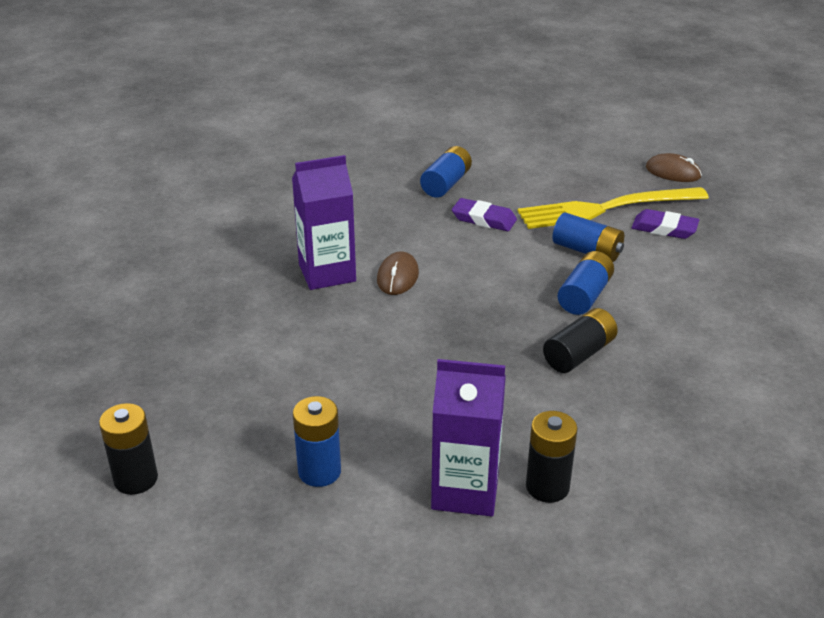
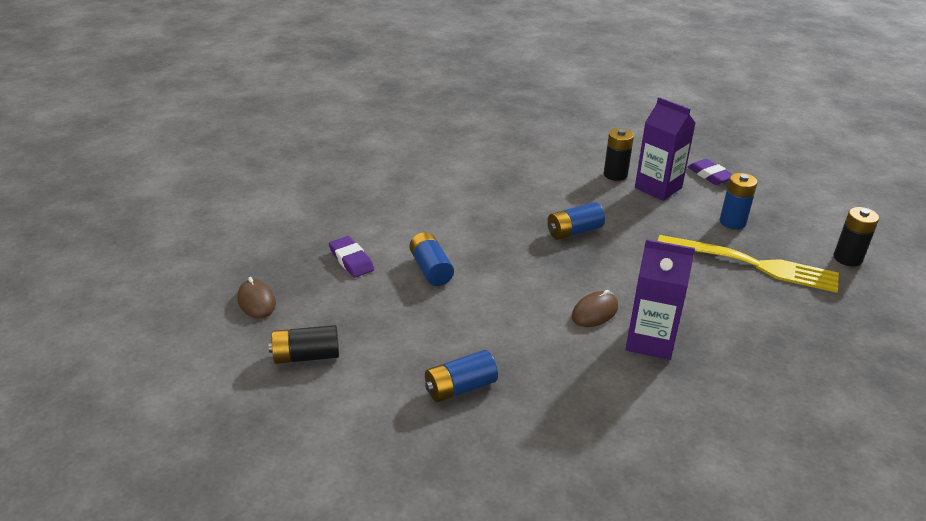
camera: 145 degrees left, 0 degrees up
purple eraser [452,198,517,231] -> purple eraser moved to [688,159,732,185]
yellow fork [517,187,709,229] -> yellow fork moved to [658,235,839,293]
black battery [543,308,618,373] -> black battery moved to [268,325,339,364]
blue battery [558,251,614,315] -> blue battery moved to [547,202,605,240]

